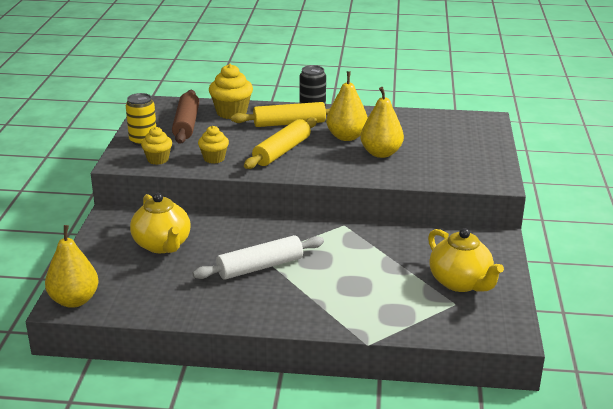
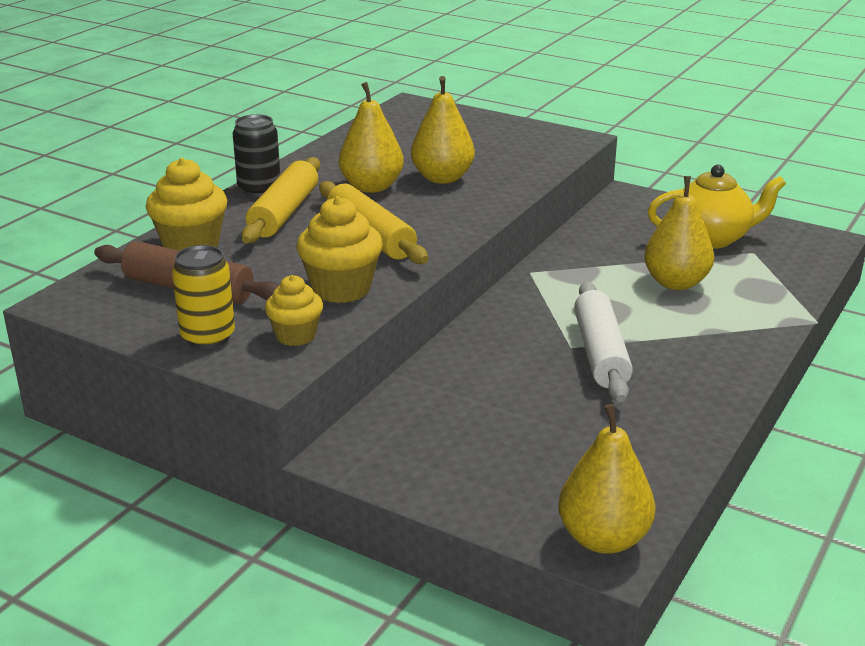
camera: 65 degrees left, 0 degrees up
yellow teapot [130,193,190,253] -> none
yellow cupcake [198,126,229,164] -> yellow cupcake [296,196,383,303], size x1.57
none -> yellow pear [644,176,714,290]

